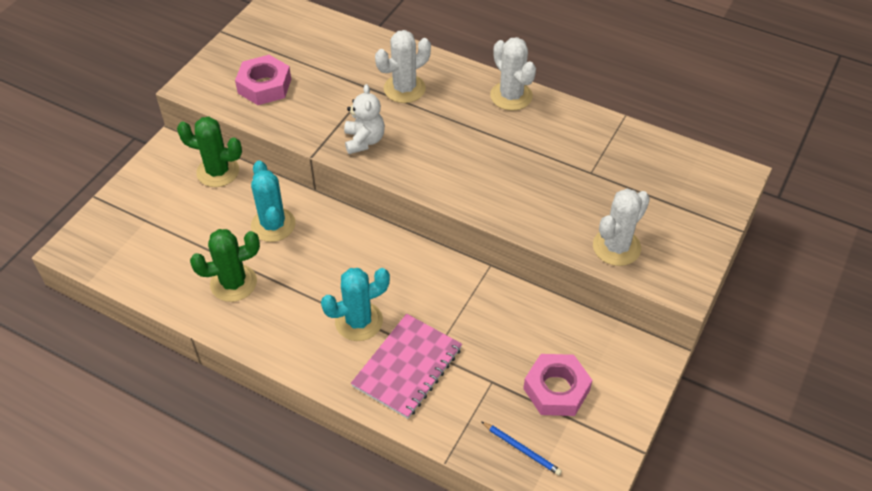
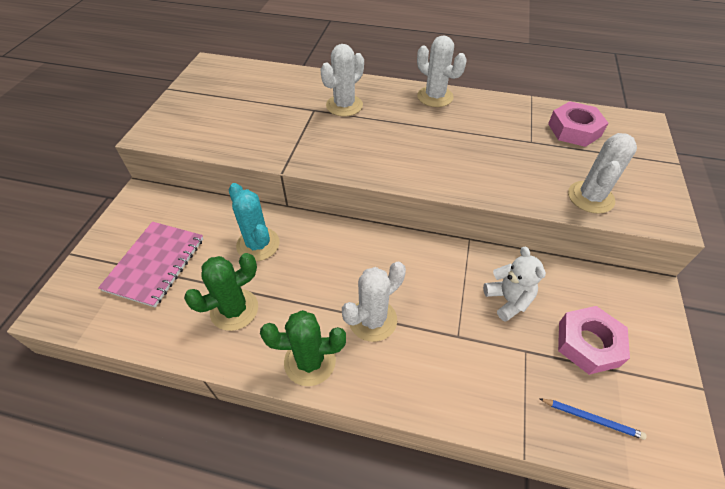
camera: 15 degrees left, 0 degrees up
green cactus [177,117,242,187] -> green cactus moved to [260,310,346,386]
pink nut [235,55,291,105] -> pink nut moved to [548,101,608,147]
turquoise cactus [321,268,390,341] -> white cactus [342,262,406,342]
white teddy bear [344,84,385,154] -> white teddy bear moved to [483,247,546,322]
pink notebook [351,314,462,419] -> pink notebook moved to [98,222,203,308]

